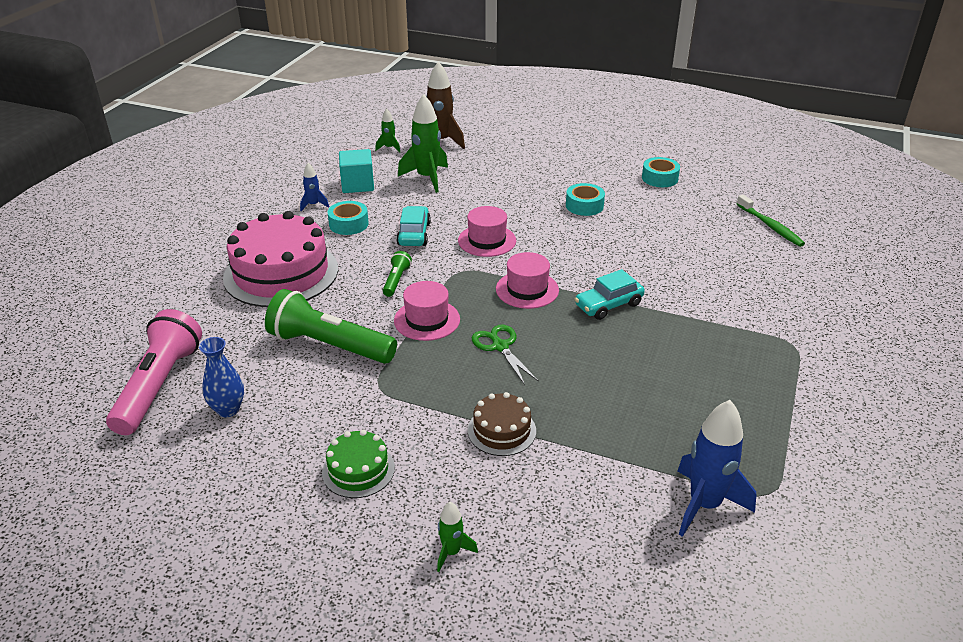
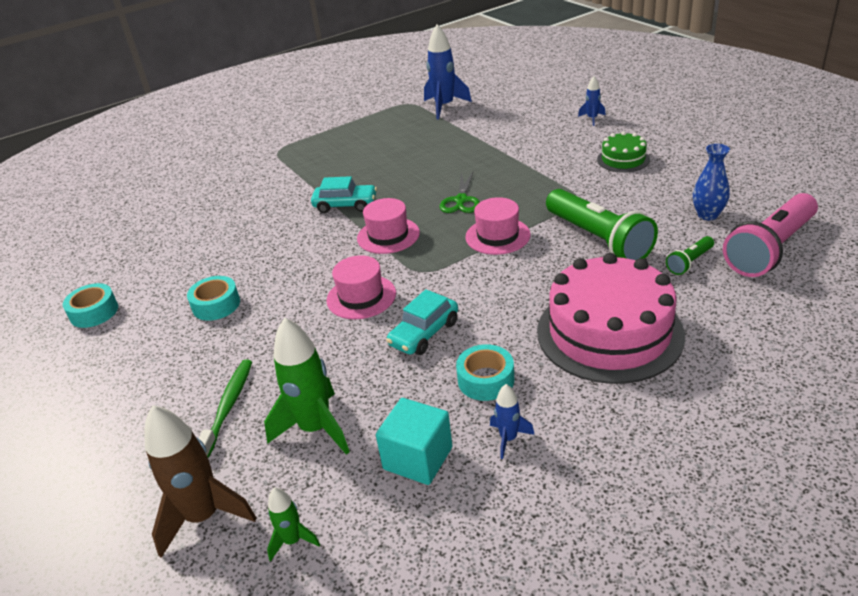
camera: 140 degrees left, 0 degrees up
green flashlight [383,251,412,297] -> green flashlight moved to [666,236,714,275]
green rocket [437,502,478,572] -> blue rocket [578,76,606,126]
brown cake [468,392,536,456] -> none
green toothbrush [737,195,805,247] -> green toothbrush moved to [199,359,252,458]

